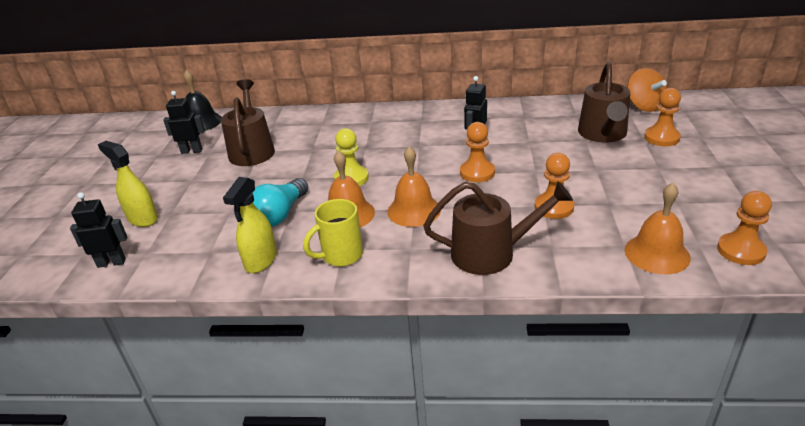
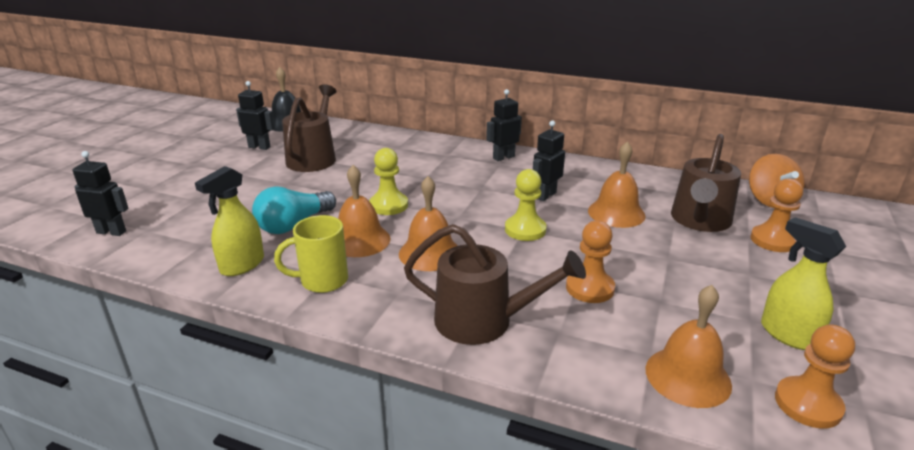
camera: 15 degrees right, 5 degrees down
yellow spray bottle [98,141,158,227] -> yellow spray bottle moved to [761,217,846,350]
orange pawn [460,122,495,182] -> yellow pawn [505,169,547,241]
none -> black robot [486,89,522,161]
none -> orange bell [588,141,645,228]

